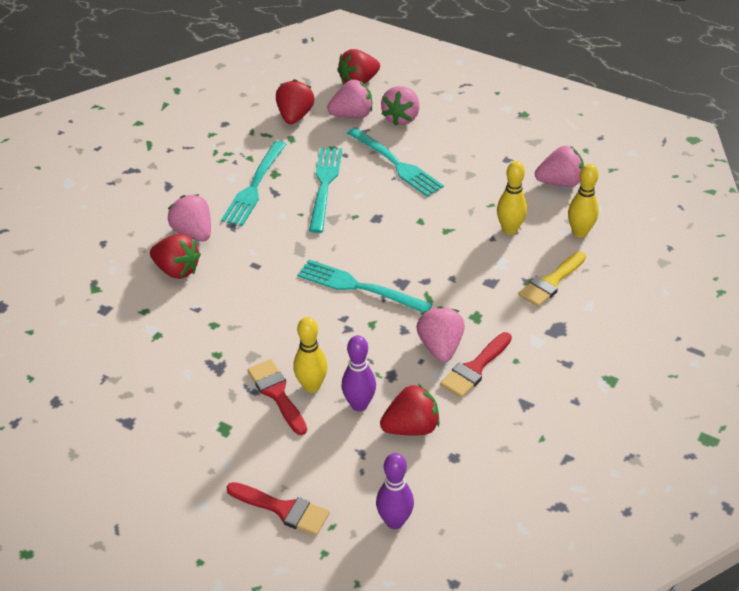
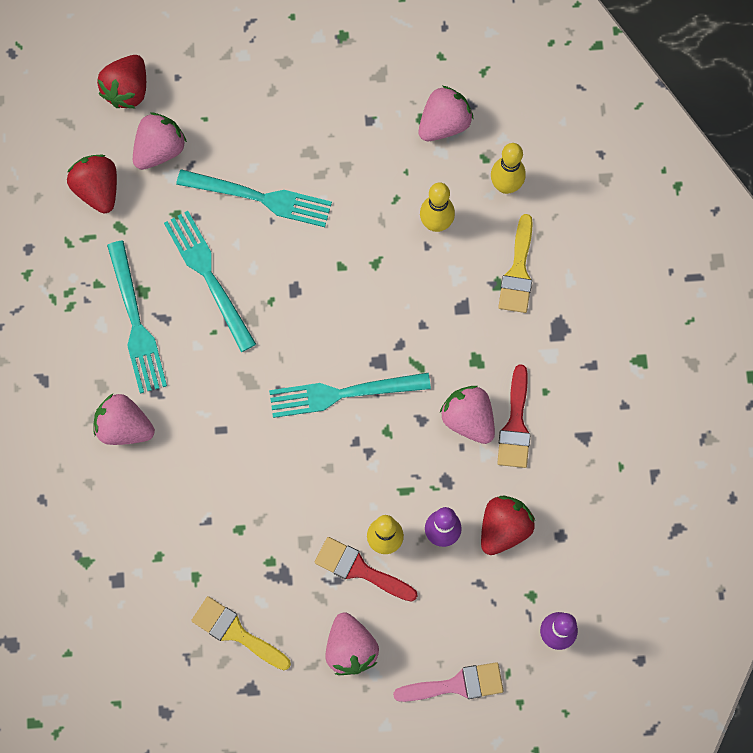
camera: 35 degrees left, 30 degrees up
red strawberry [150,234,201,279] -> none
red brush [226,482,330,536] -> pink brush [393,662,503,702]
pink strawberry [381,86,420,126] -> pink strawberry moved to [325,613,379,675]
none -> yellow brush [191,596,291,670]

